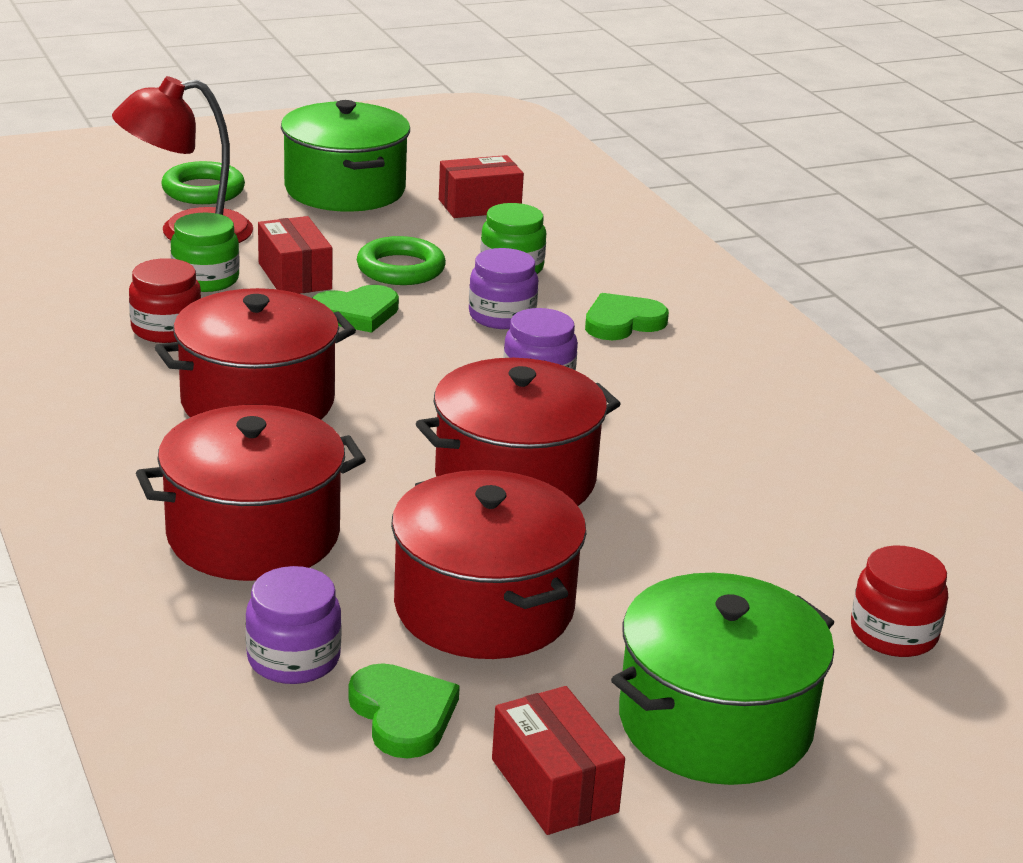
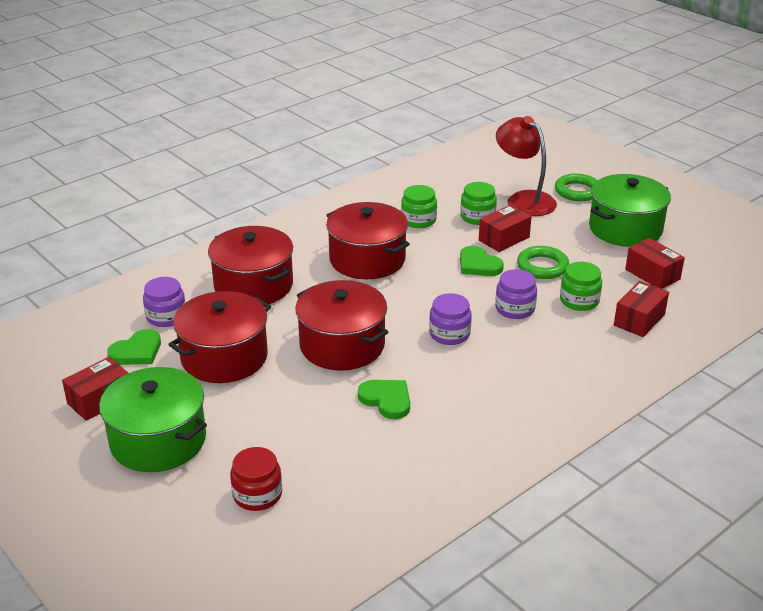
camera: 75 degrees right, 5 degrees up
red jar [129,258,201,343] -> green jar [401,185,437,228]
green heart [585,293,669,340] -> green heart moved to [358,380,410,419]
none -> red box [614,281,669,337]

